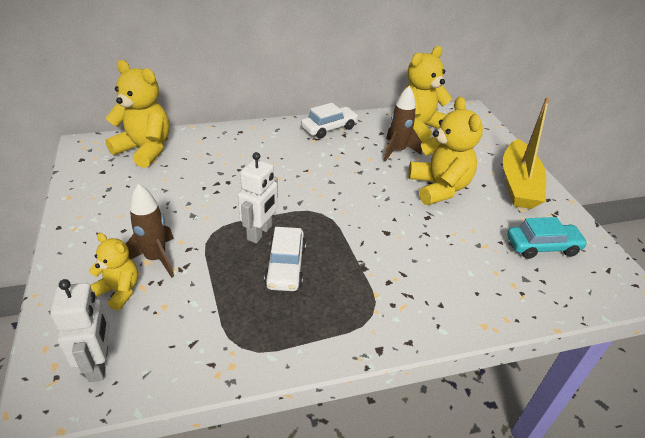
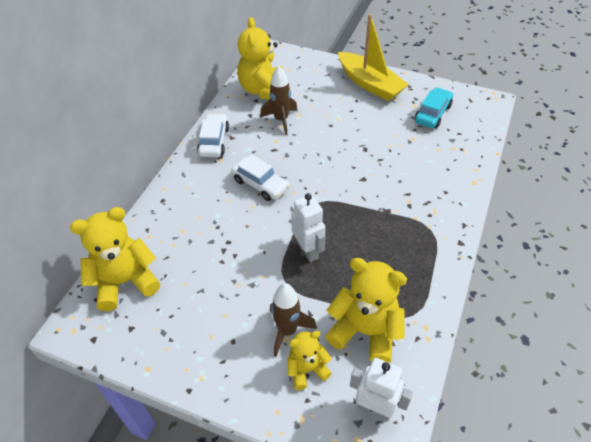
camera: 50 degrees left, 10 degrees up
white car [264,227,306,291] -> white car moved to [231,154,290,201]
yellow teddy bear [408,97,483,205] -> yellow teddy bear moved to [325,258,407,363]

